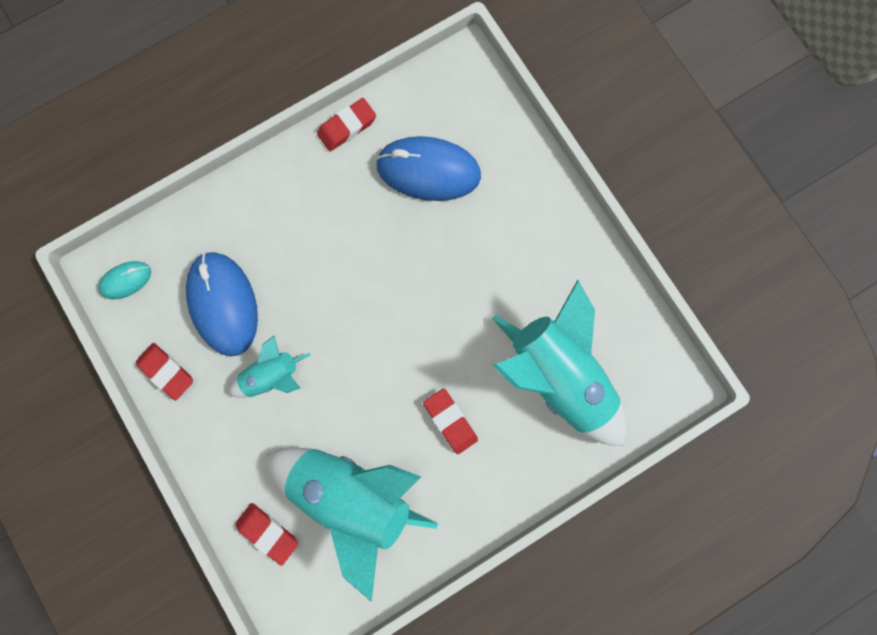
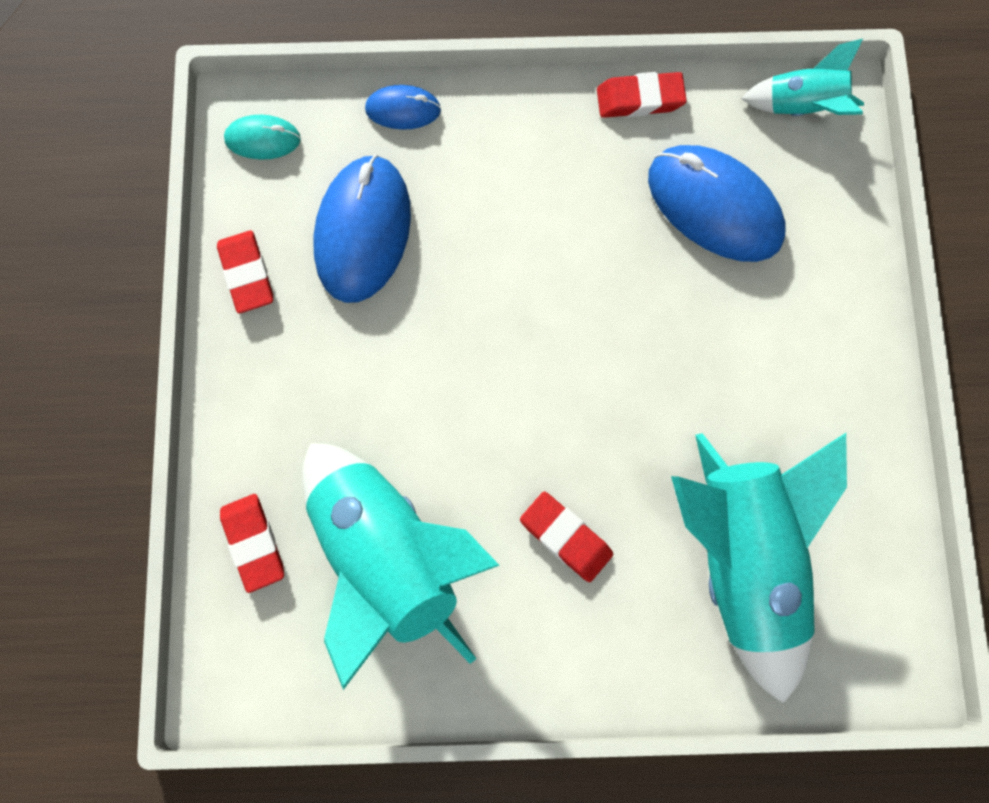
camera: 30 degrees right, 5 degrees down
turquoise rocket [229,335,311,398] -> turquoise rocket moved to [741,39,864,116]
red eraser [423,389,478,454] -> red eraser turned 45 degrees counterclockwise [520,492,613,582]
none -> blue mouse [365,85,441,130]

